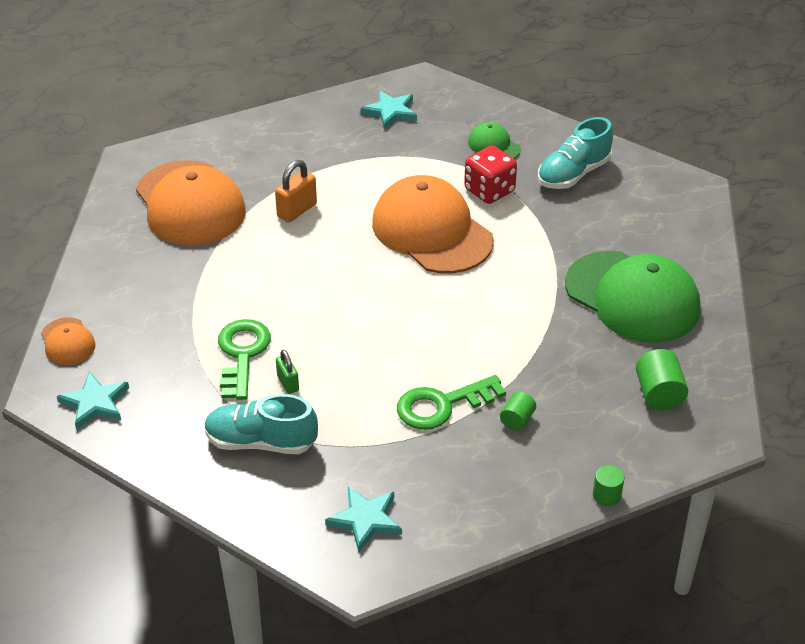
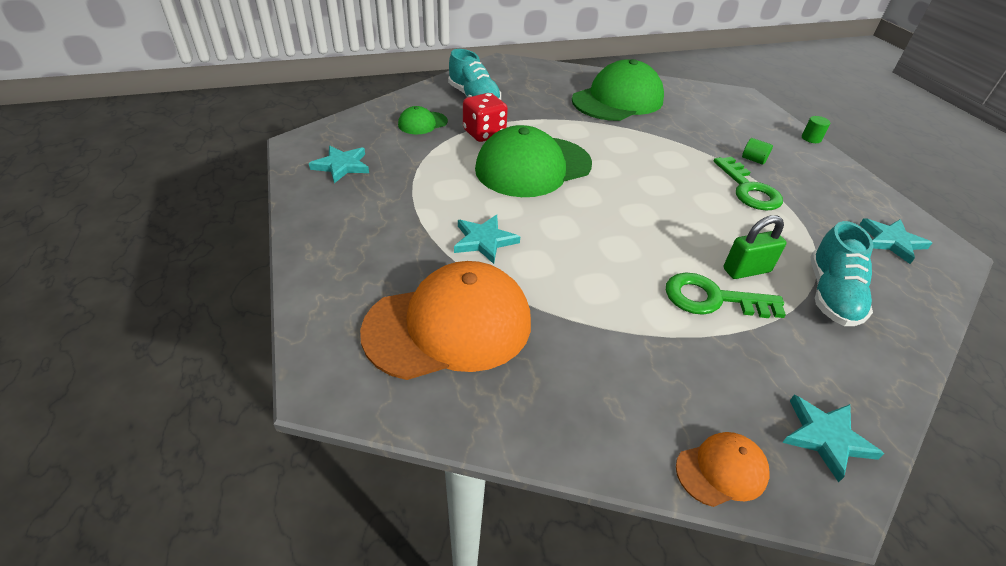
camera: 85 degrees left, 0 degrees up
orange padlock [275,160,317,223] -> turquoise star [454,215,520,264]
green padlock [276,350,299,394] -> green padlock [724,215,787,279], size x1.58
orange cap [372,175,494,273] -> green cap [475,125,592,197]
green cylinder [636,349,688,410] -> none

